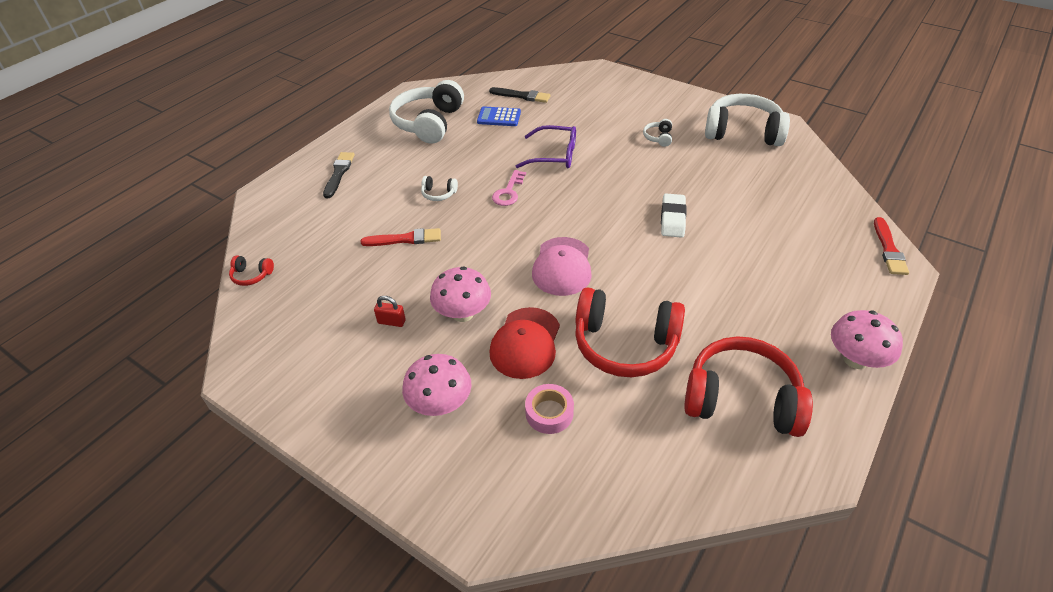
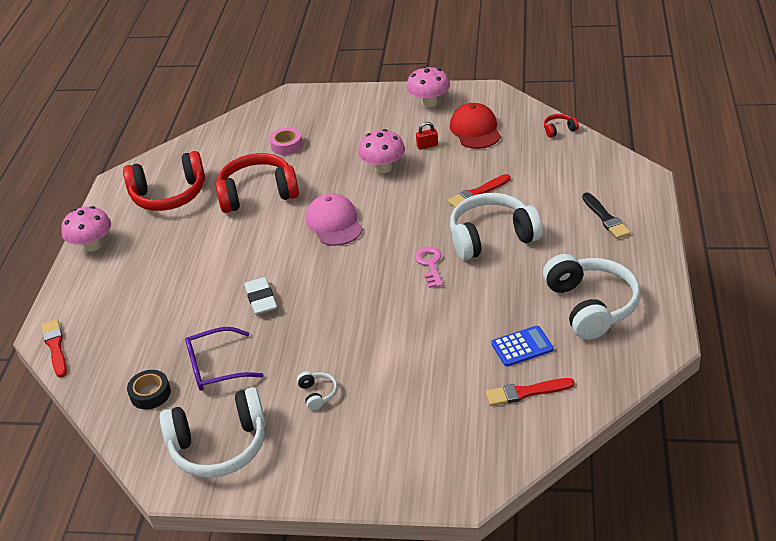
camera: 155 degrees right, 5 degrees down
pink mushroom [402,354,471,416] -> pink mushroom moved to [406,67,450,108]
white headphones [421,176,458,201] -> white headphones [450,193,543,260], size x2.39
black brush [489,87,551,103] -> red brush [486,378,575,406]
red cap [490,307,560,379] -> red cap moved to [450,103,501,149]
purple glasses [516,125,576,168] -> purple glasses moved to [185,327,264,391]
none -> black tape [127,370,171,409]

